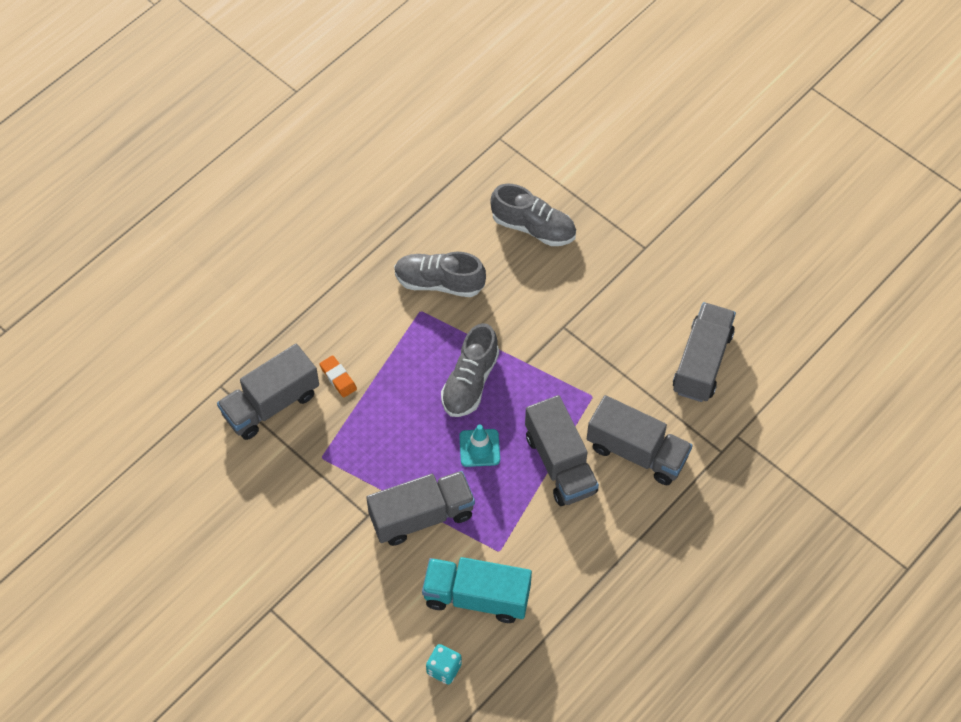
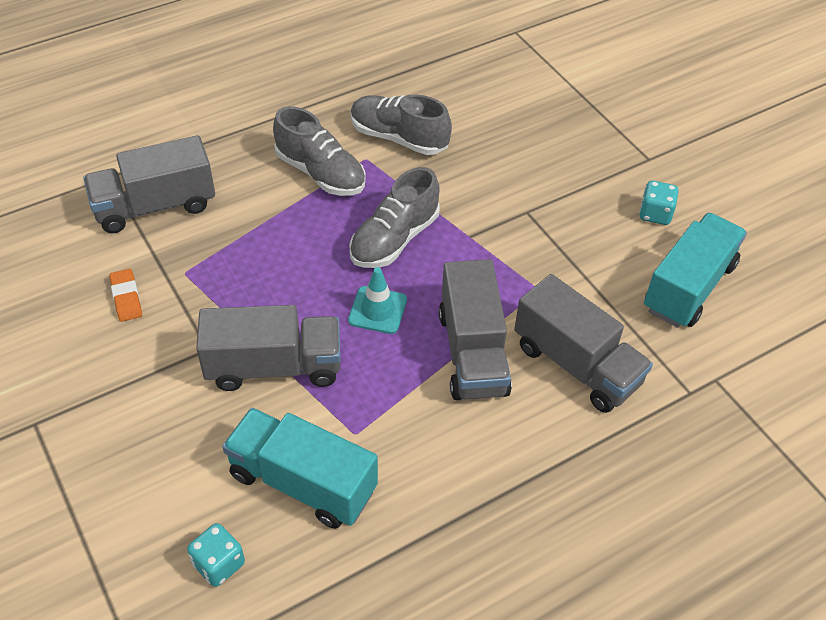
camera: 15 degrees right, 10 degrees down
orange eraser [319,355,357,398] -> orange eraser moved to [109,269,142,322]
grey shoe [490,184,576,246] -> grey shoe moved to [273,106,366,196]
grey truck [673,302,736,402] -> turquoise truck [644,213,747,328]
none -> turquoise dice [639,181,679,225]

